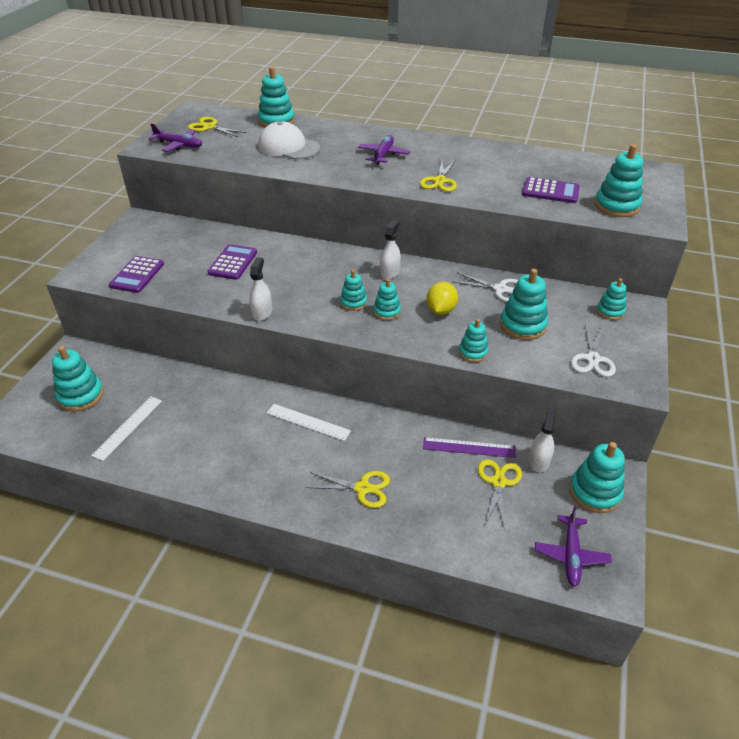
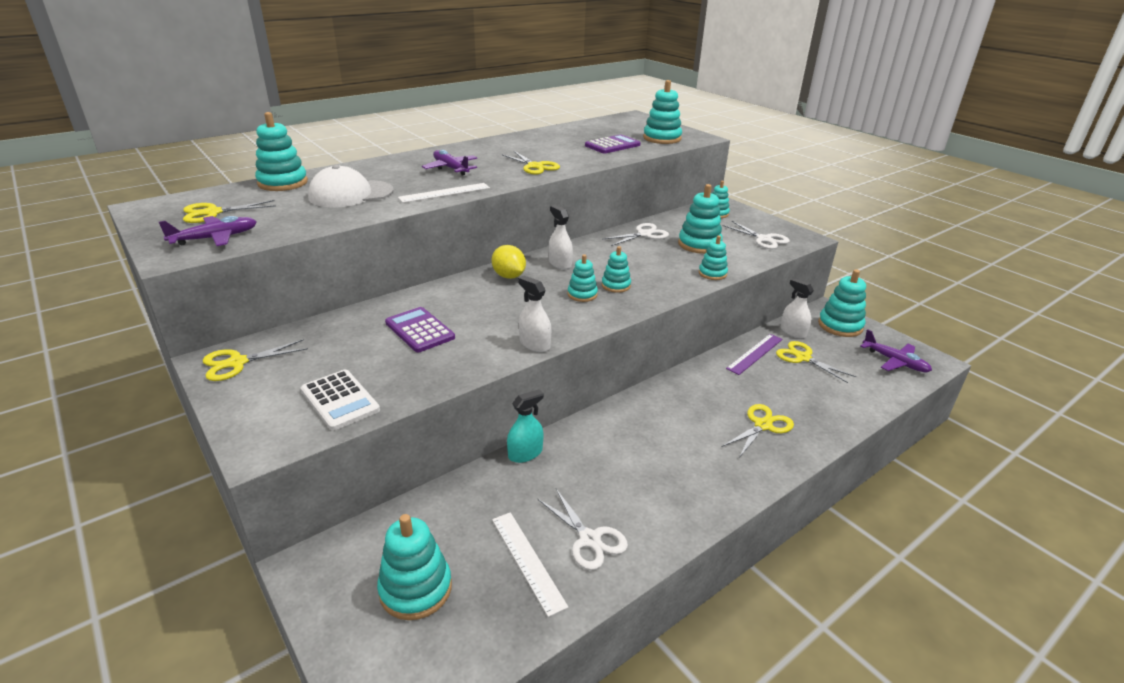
camera: 55 degrees left, 10 degrees down
purple calculator [109,256,164,293] -> white calculator [301,370,380,431]
white ruler [267,404,351,441] -> white ruler moved to [398,183,490,203]
yellow lemon [427,282,458,315] -> yellow lemon moved to [491,245,526,279]
none -> yellow scissors [203,339,308,381]
none -> turquoise spray bottle [507,389,544,463]
none -> white scissors [538,489,628,570]

